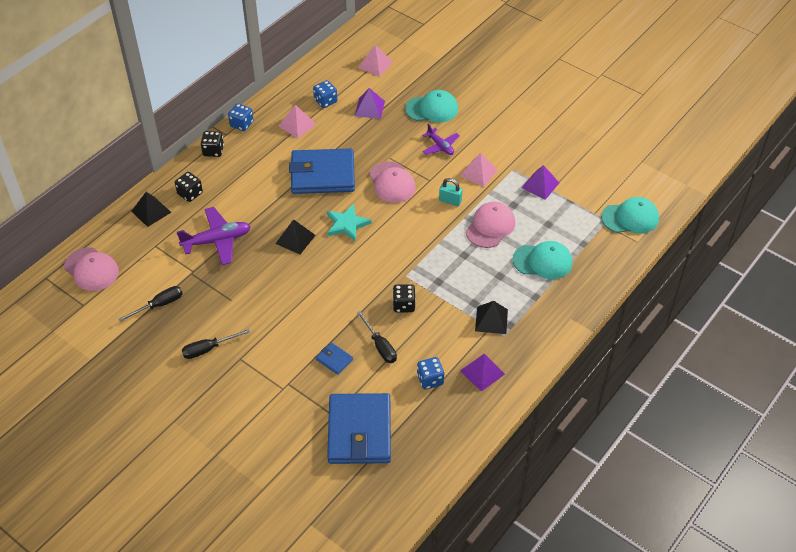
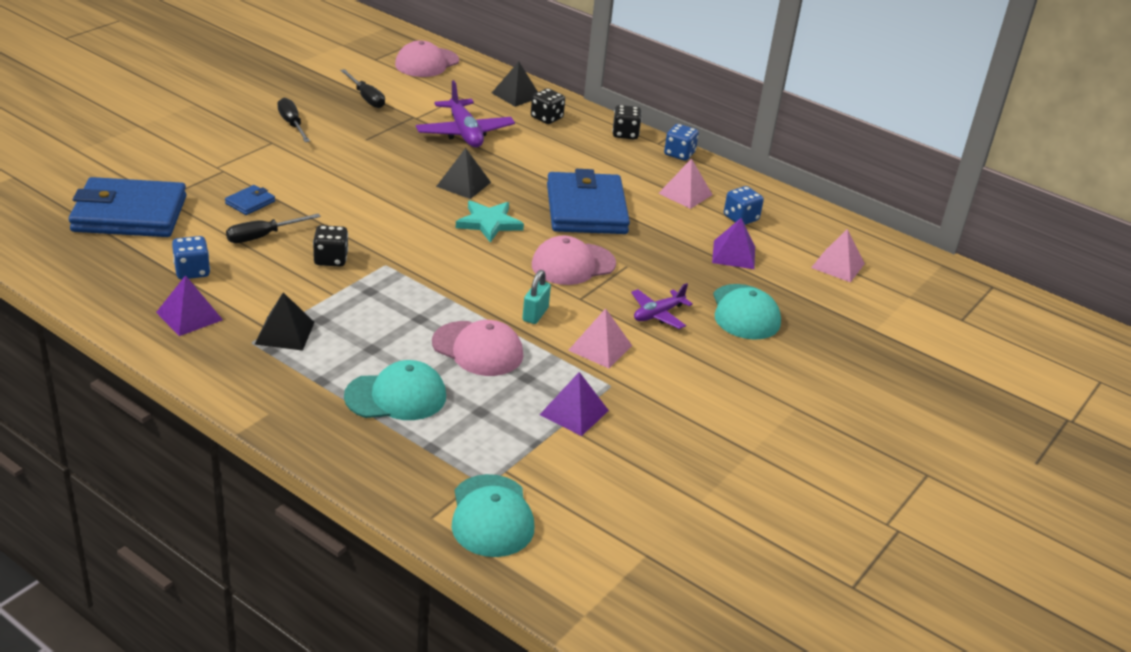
camera: 85 degrees right, 15 degrees down
turquoise cap [513,241,572,279] -> turquoise cap turned 105 degrees counterclockwise [344,360,446,420]

